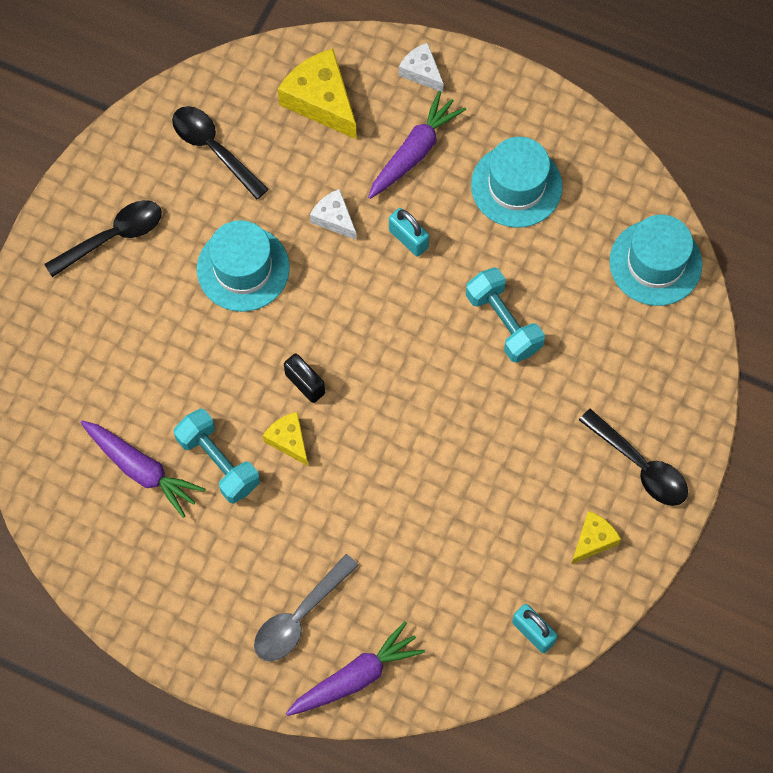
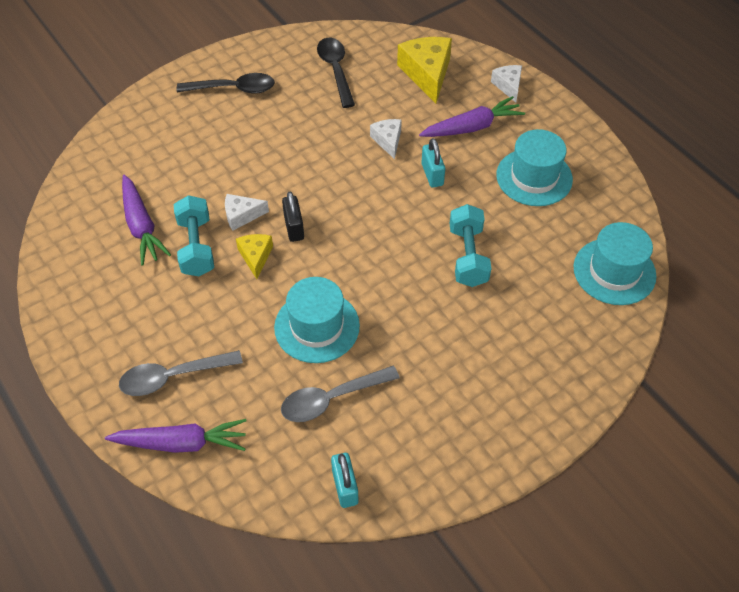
camera: 30 degrees right, 15 degrees down
turquoise hat [197,220,290,312] -> turquoise hat moved to [274,277,360,363]
yellow cheese [571,511,621,564] -> none
black spoon [579,409,688,506] -> none
none -> white cheese [225,194,269,231]
none -> grey spoon [281,366,400,422]

